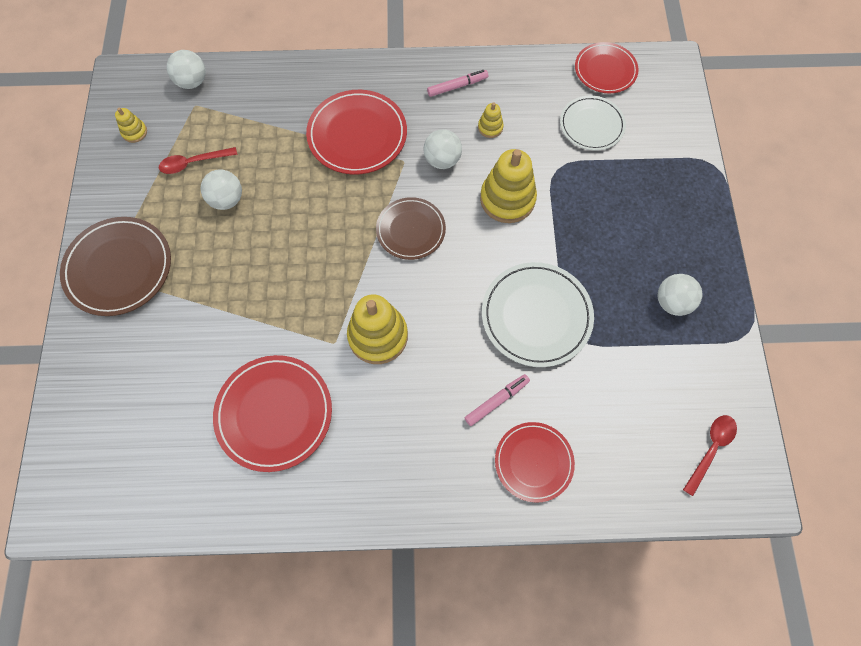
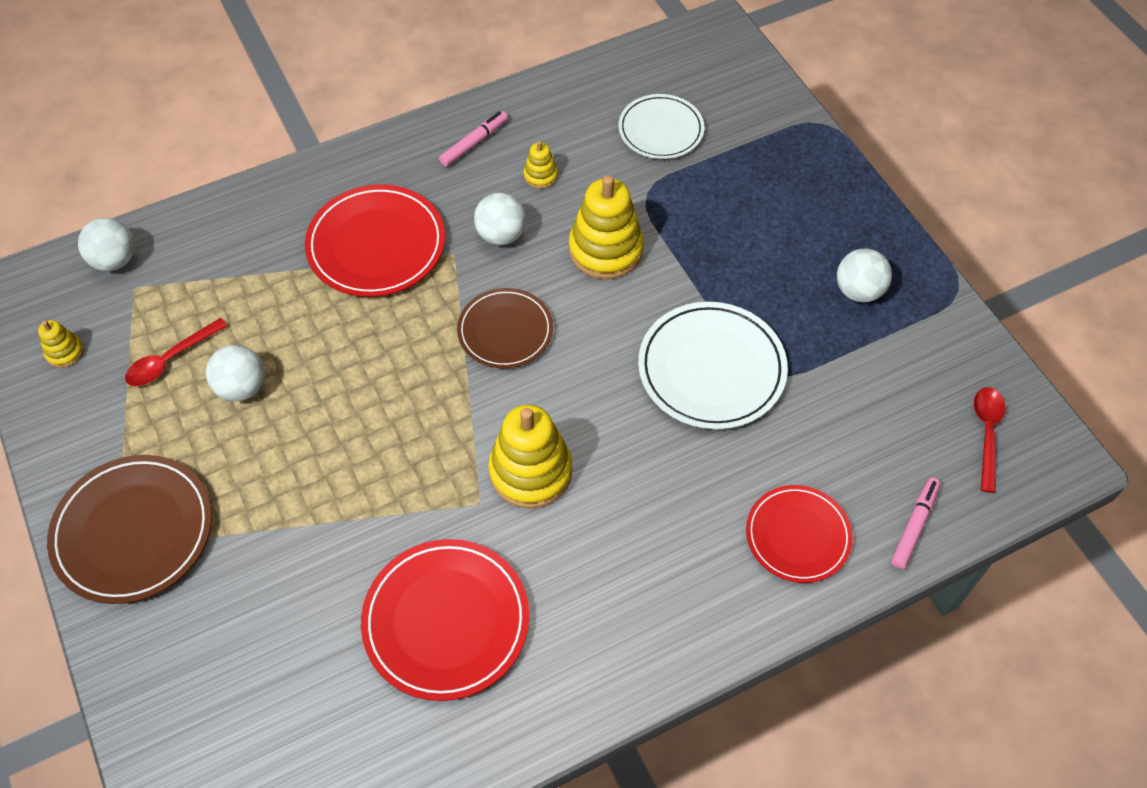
camera: 25 degrees left, 10 degrees down
pink marker [465,374,530,426] -> pink marker moved to [891,477,940,569]
red plate [575,42,639,93] -> none

